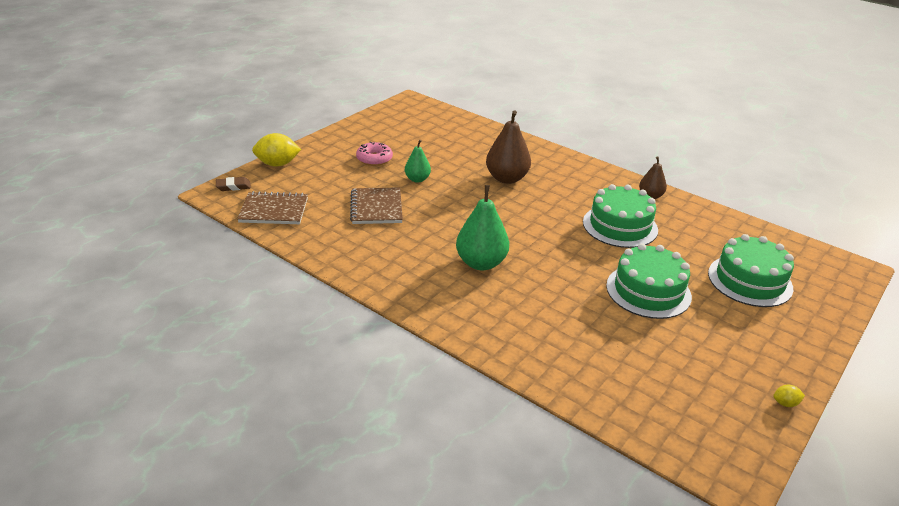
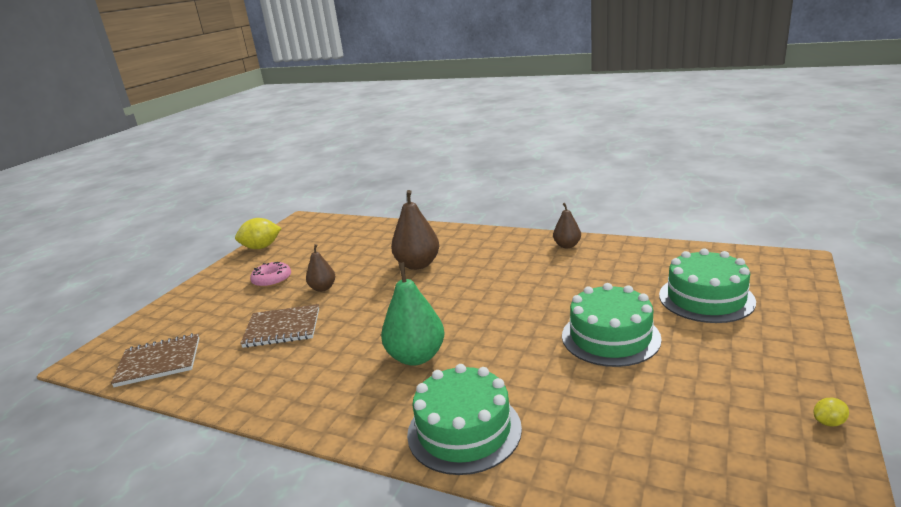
camera: 10 degrees left, 10 degrees down
brown eraser [216,177,251,191] -> none
yellow lemon [252,133,301,167] -> yellow lemon moved to [235,218,281,249]
brown notebook [350,187,403,224] -> brown notebook turned 75 degrees counterclockwise [240,304,319,348]
green pear [405,140,431,183] -> brown pear [306,244,335,292]
green cake [583,184,658,248] -> green cake moved to [407,364,522,475]

